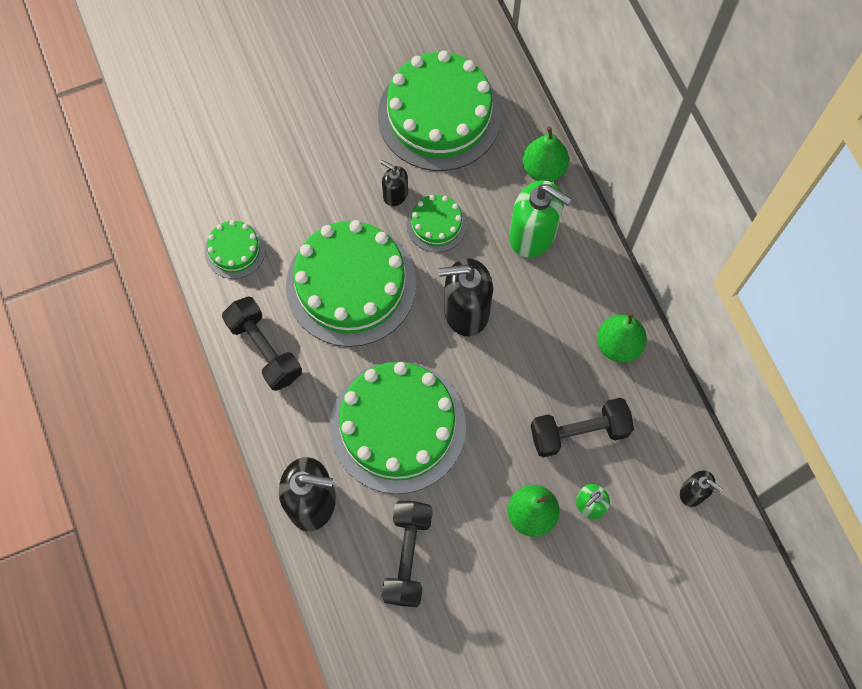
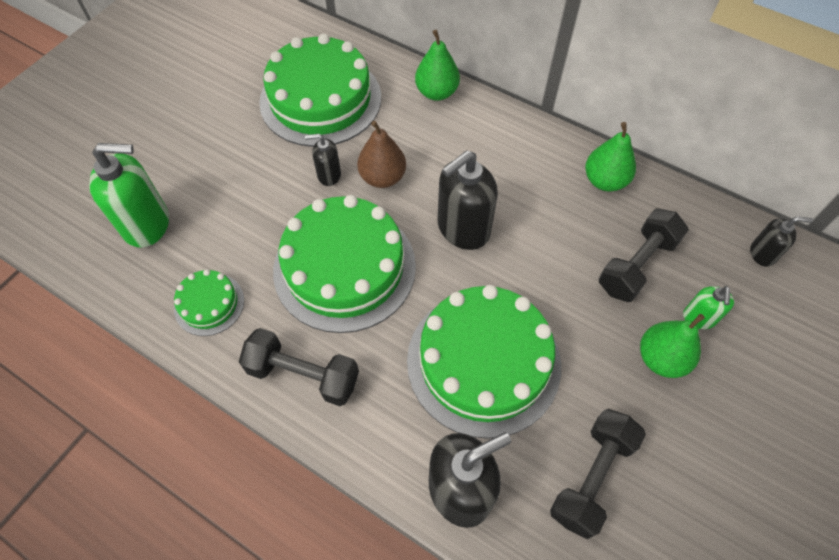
camera: 35 degrees left, 10 degrees down
black dumbbell [382,501,433,607] -> black dumbbell turned 60 degrees clockwise [550,409,646,539]
green cake [407,195,467,252] -> brown pear [357,121,406,188]
green soap dispenser [509,180,572,258] -> green soap dispenser moved to [89,143,169,248]

